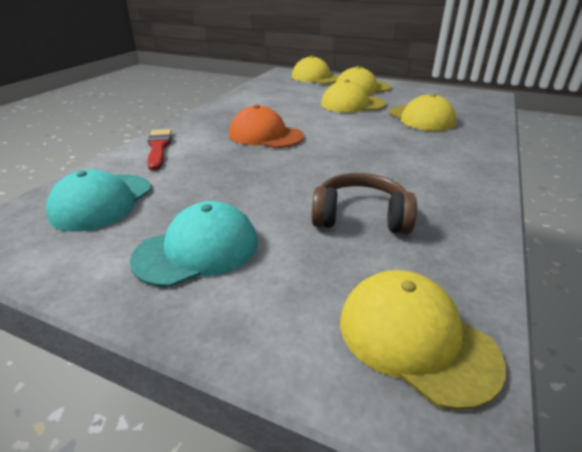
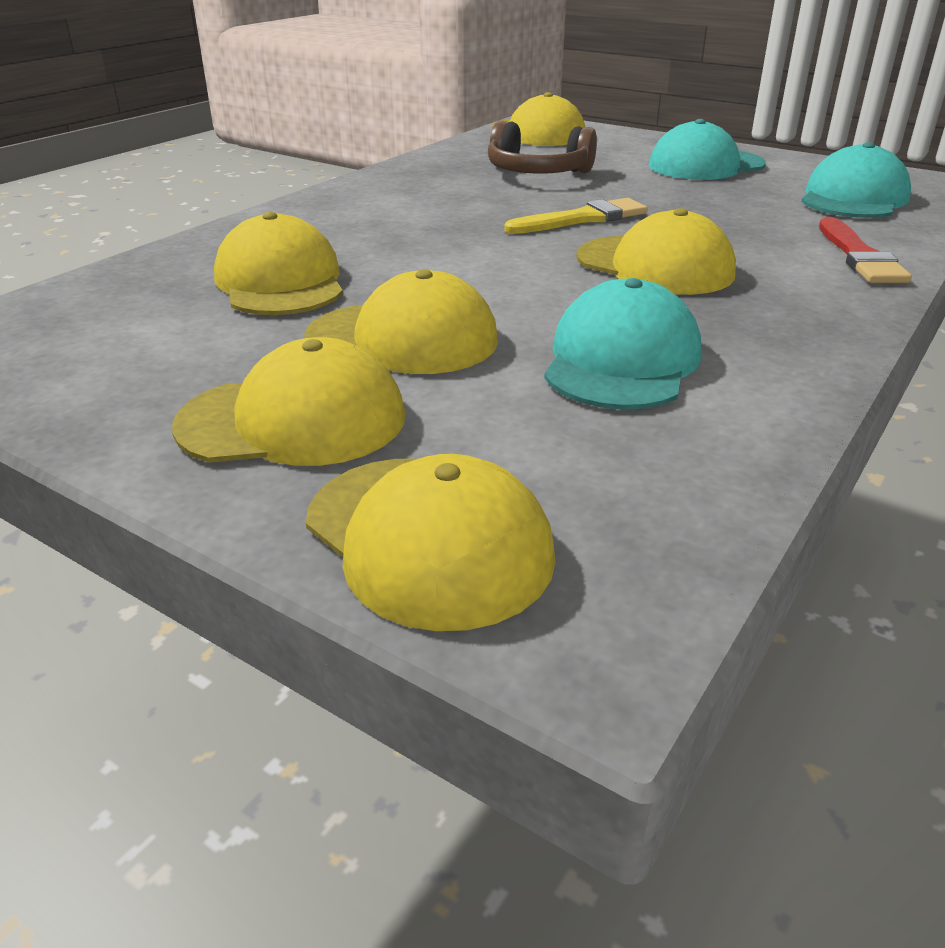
camera: 170 degrees left, 0 degrees up
orange cap [229,105,304,148] -> yellow cap [576,208,736,295]
none -> yellow brush [504,198,648,234]
none -> turquoise cap [544,278,701,410]

